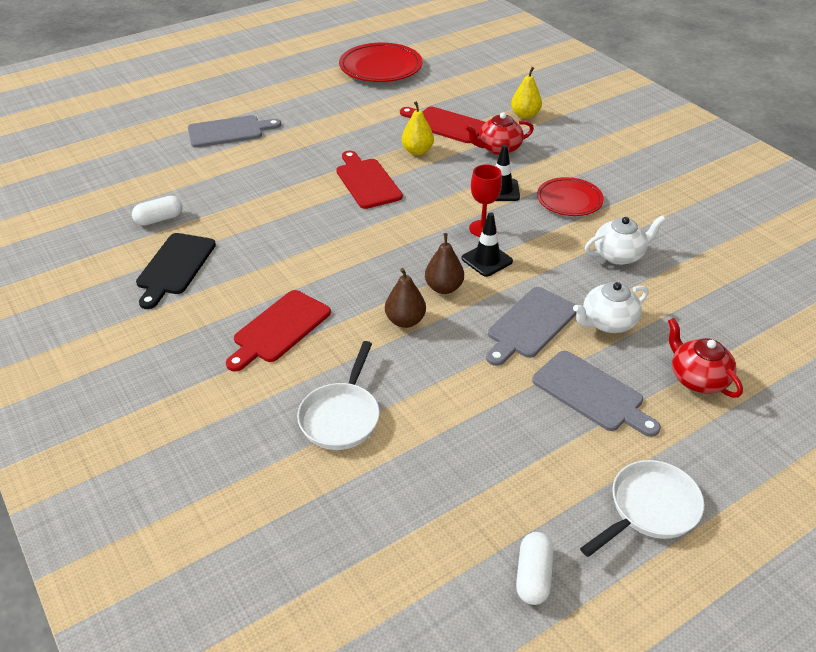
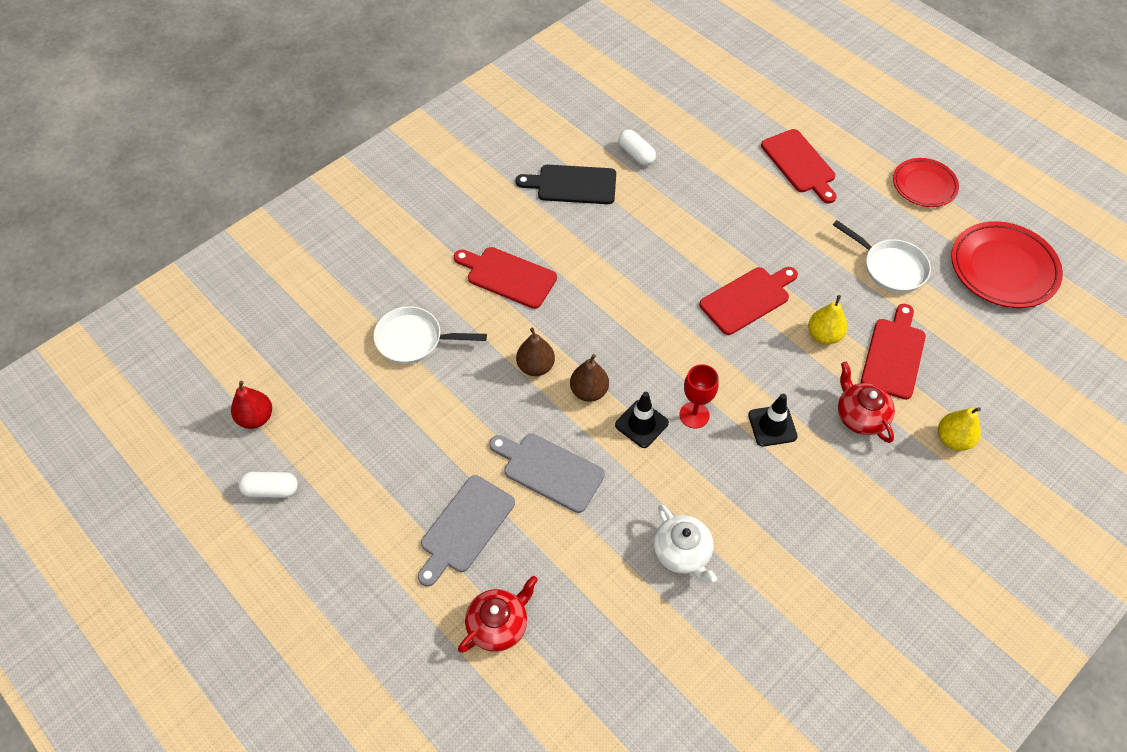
camera: 80 degrees right, 15 degrees up
grey cutting board [188,115,281,148] -> red cutting board [761,129,837,204]
red plate [537,177,604,216] -> red plate moved to [893,158,959,207]
white teapot [573,282,648,333] -> none
white pan [580,460,704,557] -> white pan moved to [833,220,931,293]
none -> red pear [231,381,272,429]

